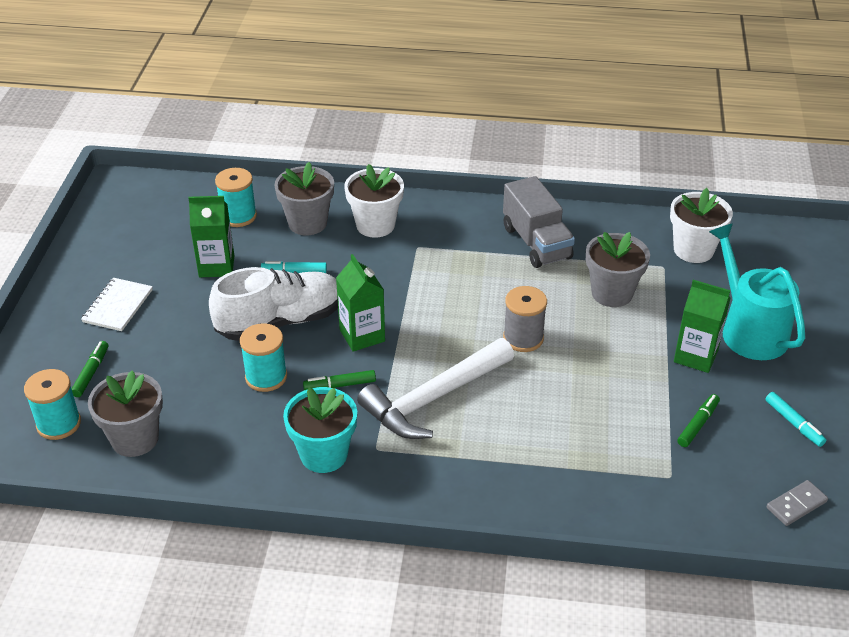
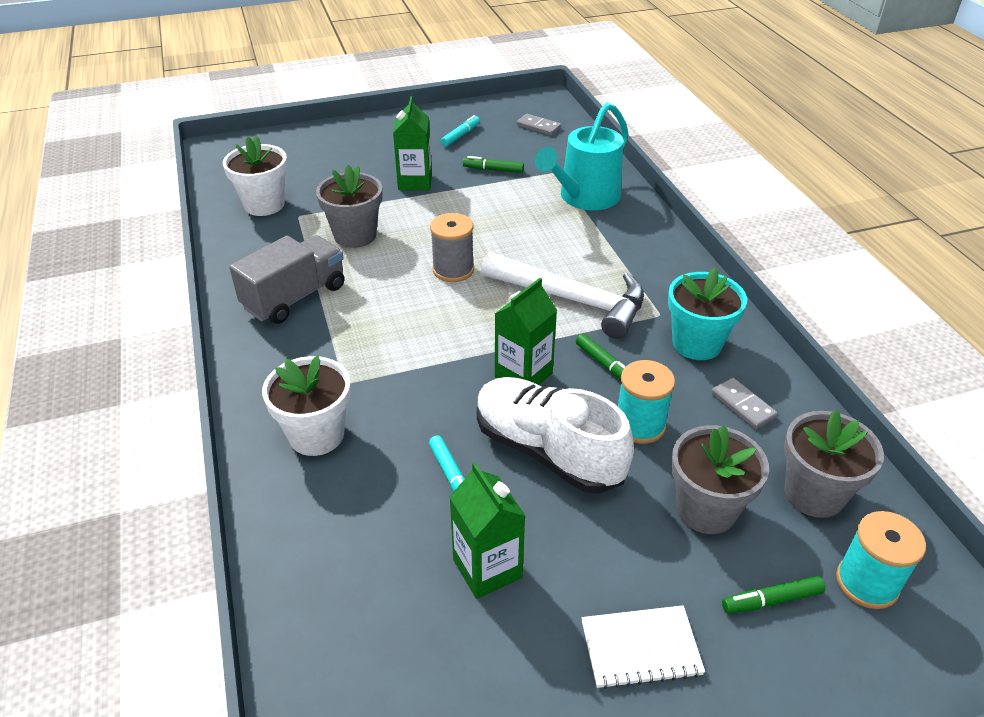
camera: 115 degrees left, 0 degrees up
turquoise spool [215,168,257,227] -> none
grey flower pot [275,162,334,235] -> grey flower pot moved to [671,425,769,534]
turquoise watering can [709,223,806,360] -> turquoise watering can moved to [535,102,628,210]
none -> grey domino [711,378,778,429]

